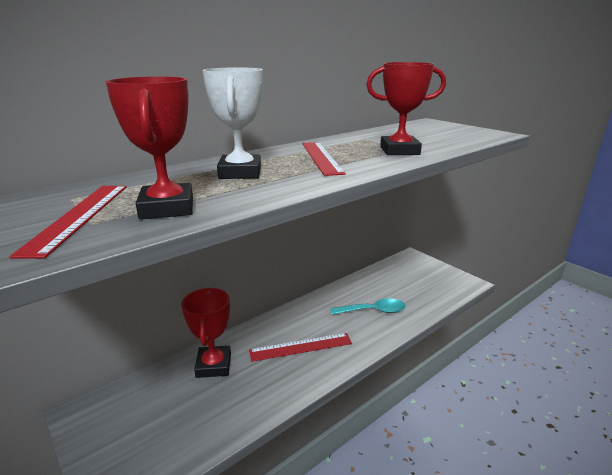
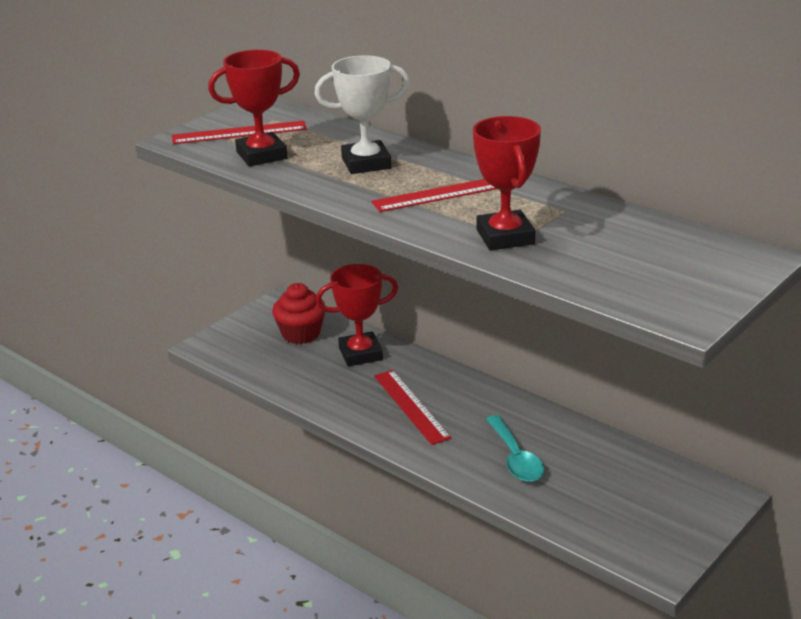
camera: 80 degrees right, 5 degrees up
none -> red cupcake [272,283,325,344]

